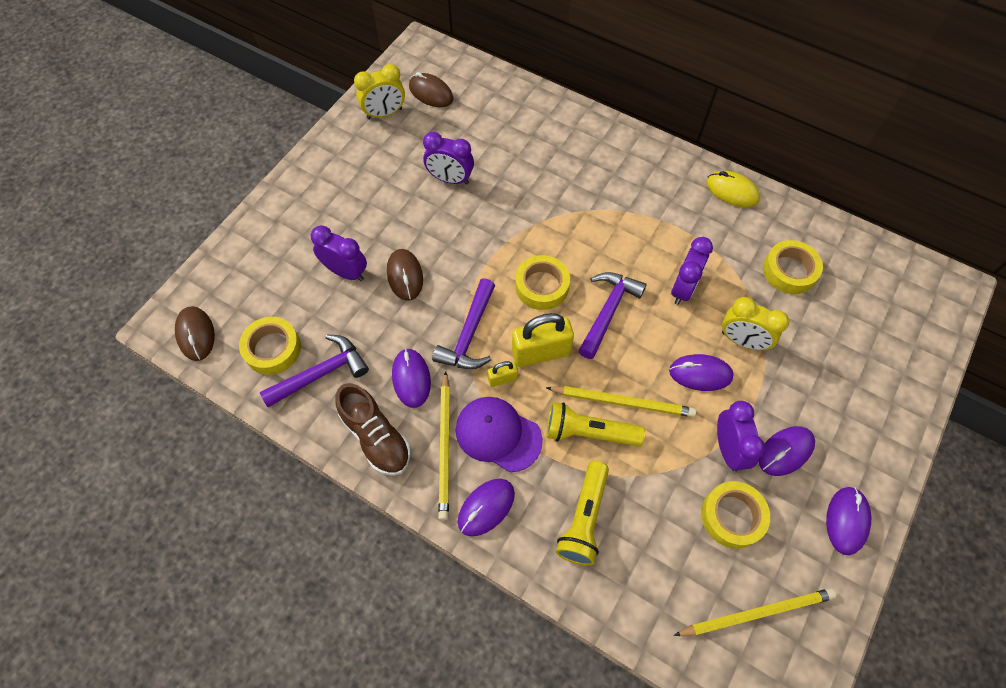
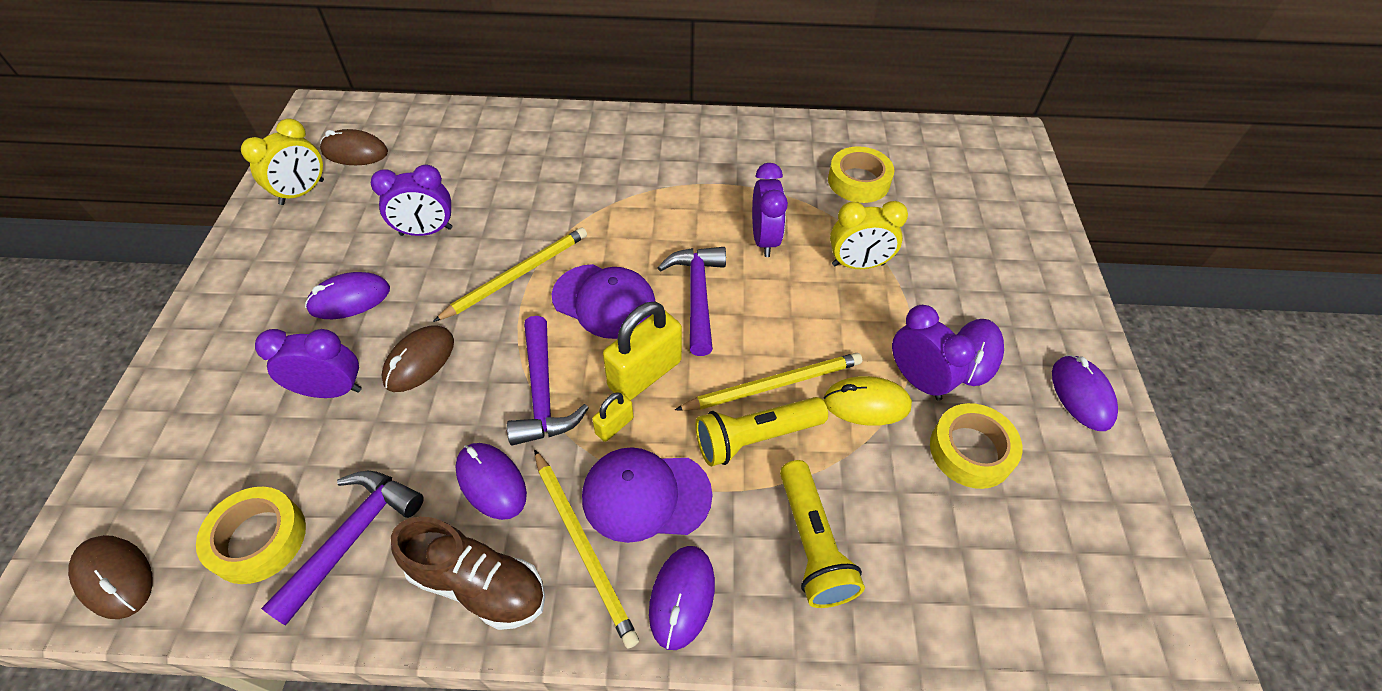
camera: 30 degrees left, 10 degrees down
brown mouse [387,249,423,301] -> brown mouse turned 75 degrees clockwise [381,325,454,392]
yellow tape [515,255,570,310] -> purple cap [552,264,655,339]
purple mouse [669,354,734,391] -> purple mouse moved to [305,272,390,319]
yellow pencil [674,588,836,636] -> yellow pencil moved to [433,227,587,322]
yellow mouse [706,171,760,207] -> yellow mouse moved to [823,376,912,426]

